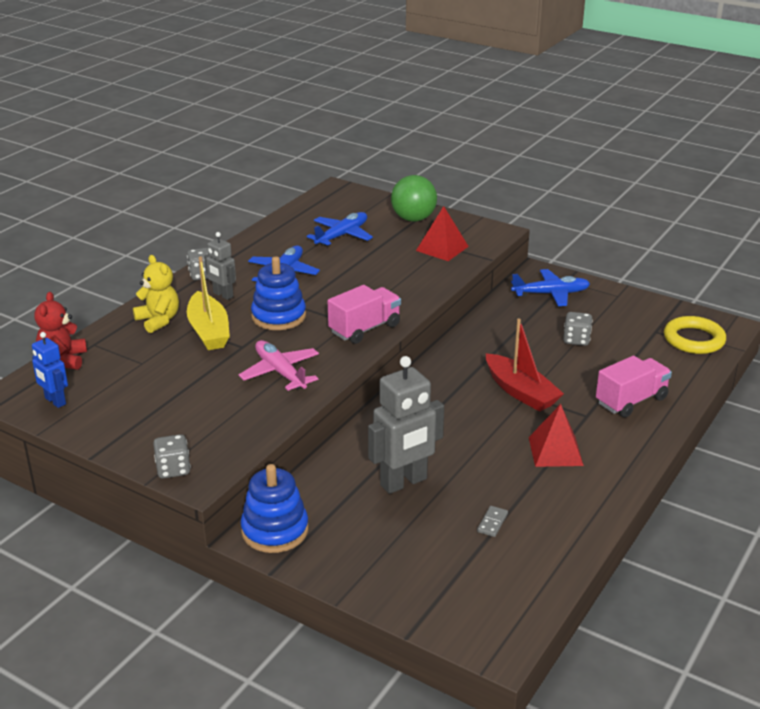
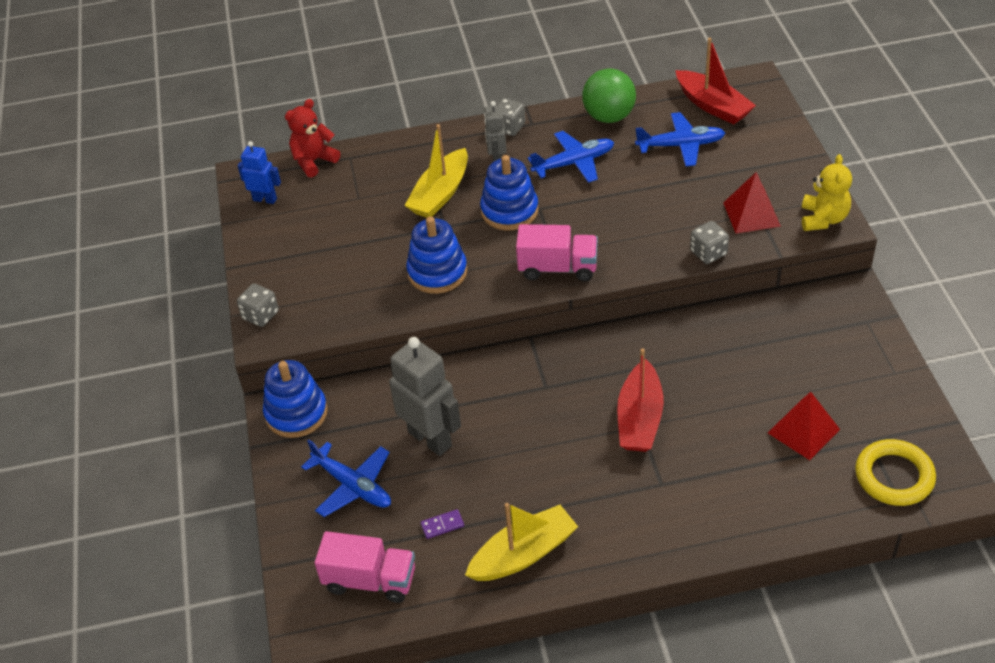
camera: 50 degrees right, 15 degrees up
blue robot [32,332,68,408] -> blue robot turned 105 degrees clockwise [238,141,281,204]
yellow teddy bear [133,255,179,333] -> yellow teddy bear moved to [802,154,852,231]
pink plane [239,340,319,391] -> blue stacking toy [406,217,467,294]
grey robot [368,356,444,494] -> grey robot turned 150 degrees counterclockwise [389,337,461,456]
green ball [391,175,437,222] -> green ball moved to [582,69,636,123]
grey domino [477,506,508,537] -> purple domino [420,509,464,539]
blue plane [511,269,590,306] -> blue plane moved to [301,440,391,517]
red pyramid [529,404,584,467] -> red pyramid moved to [768,391,840,460]
grey dice [563,312,593,346] -> grey dice moved to [690,221,729,264]
pink truck [596,356,672,417] -> pink truck moved to [315,531,415,603]
none -> yellow boat [465,503,578,581]
none -> red boat [675,38,756,124]

